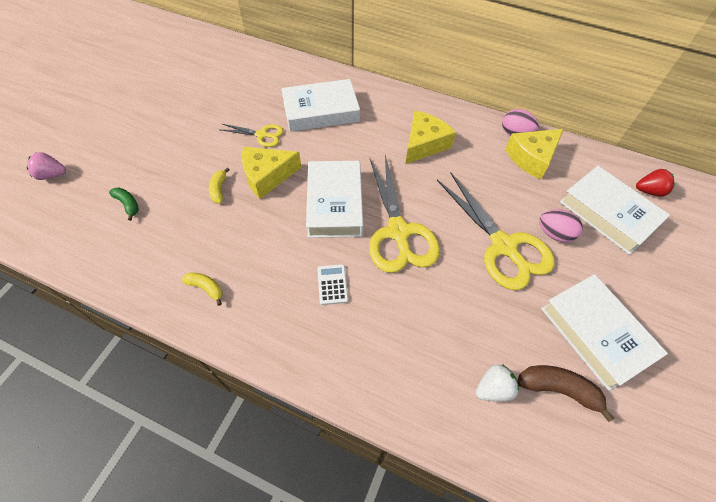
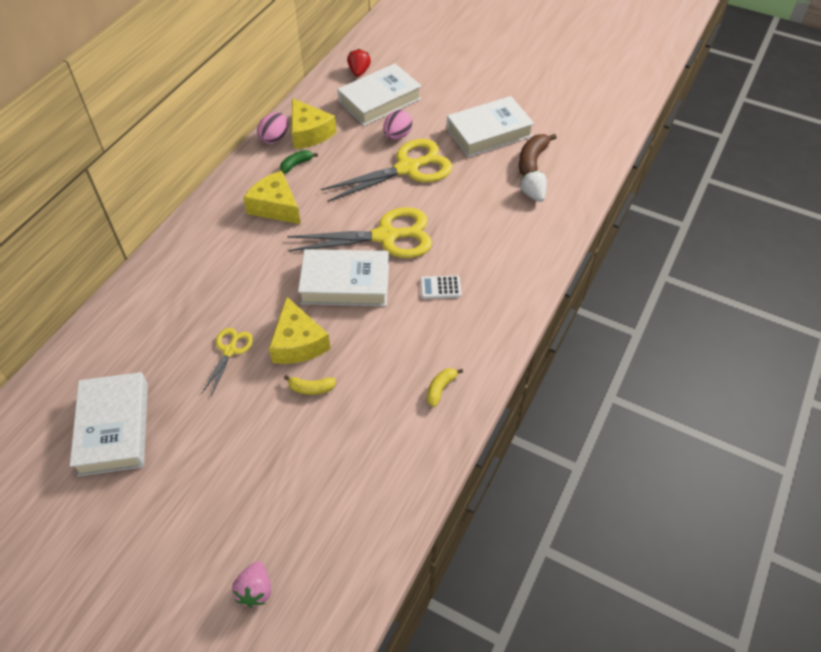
camera: 85 degrees left, 5 degrees down
green banana [109,187,139,221] -> green banana moved to [280,150,318,173]
white book [281,79,360,132] -> white book moved to [70,372,148,476]

